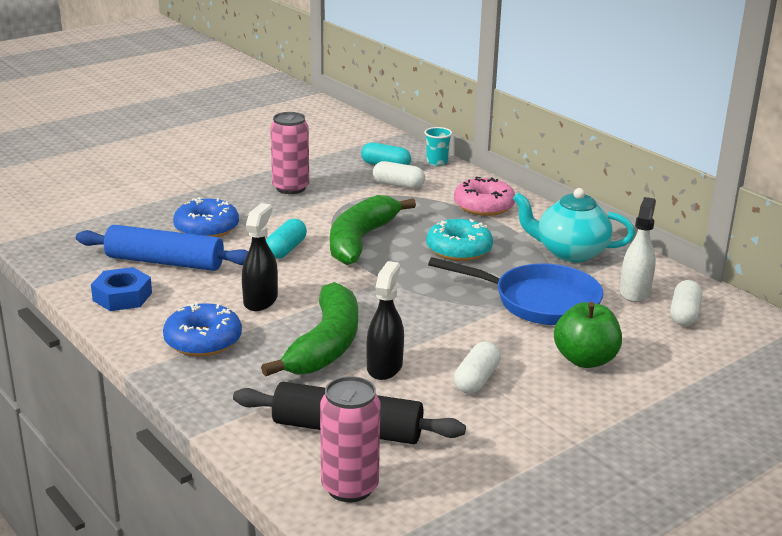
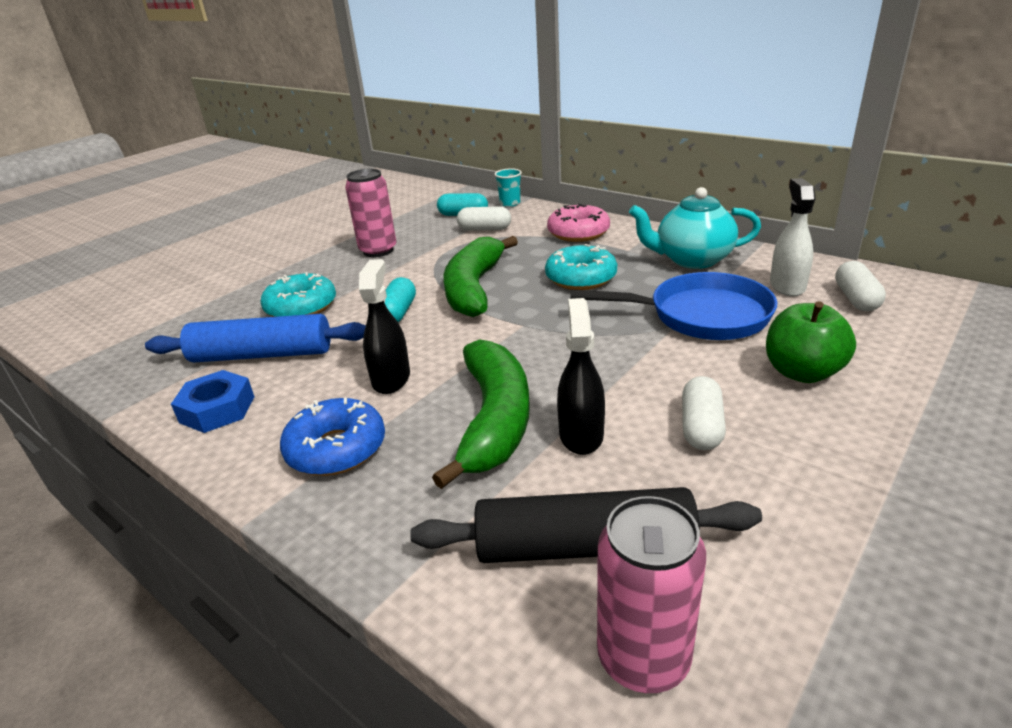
camera: 10 degrees left, 5 degrees up
blue donut [173,197,239,237] -> turquoise donut [260,272,336,317]

